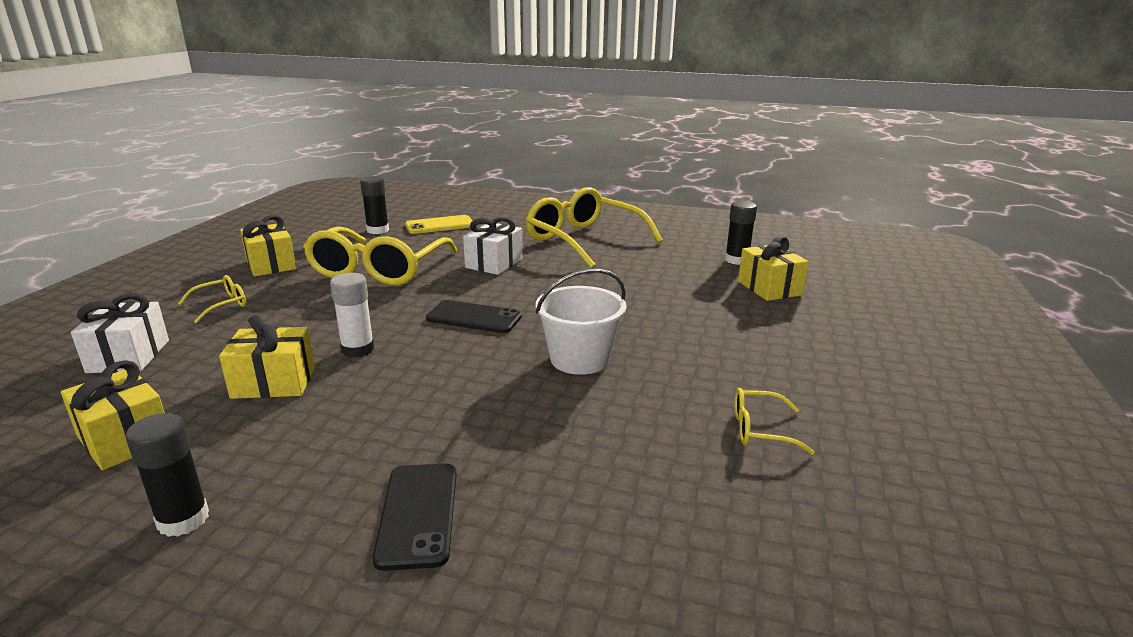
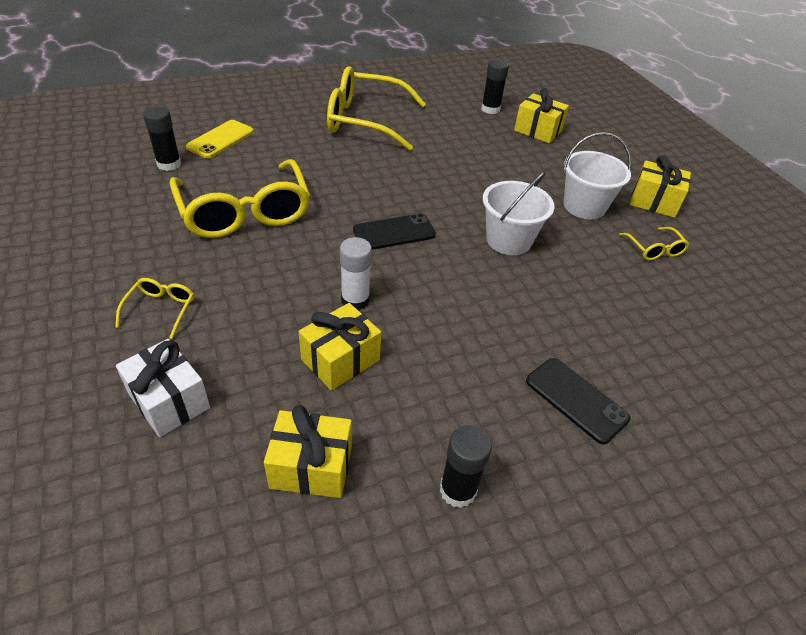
camera: 40 degrees left, 20 degrees up
yellow gift [240,215,296,277] -> yellow gift moved to [630,155,691,218]
white gift [463,217,523,275] -> none
yellow glasses [735,388,815,455] -> yellow glasses turned 75 degrees counterclockwise [619,227,689,260]
none -> white bucket [563,132,631,219]

